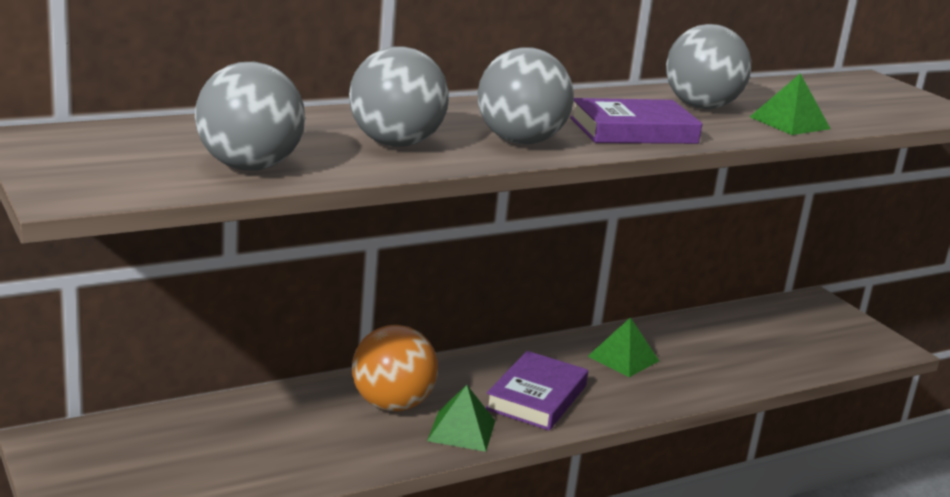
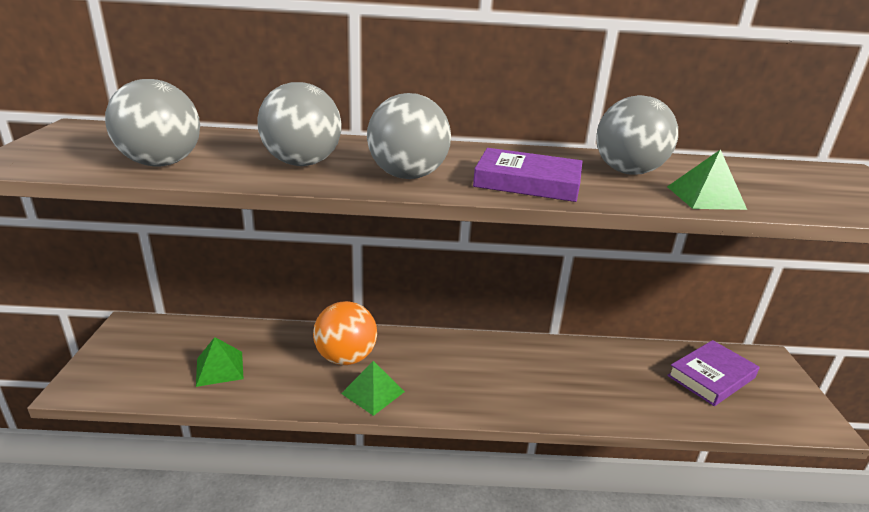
camera: 30 degrees right, 5 degrees up
purple book [485,351,588,430] -> purple book moved to [667,340,760,406]
green pyramid [588,317,659,377] -> green pyramid moved to [196,337,244,387]

